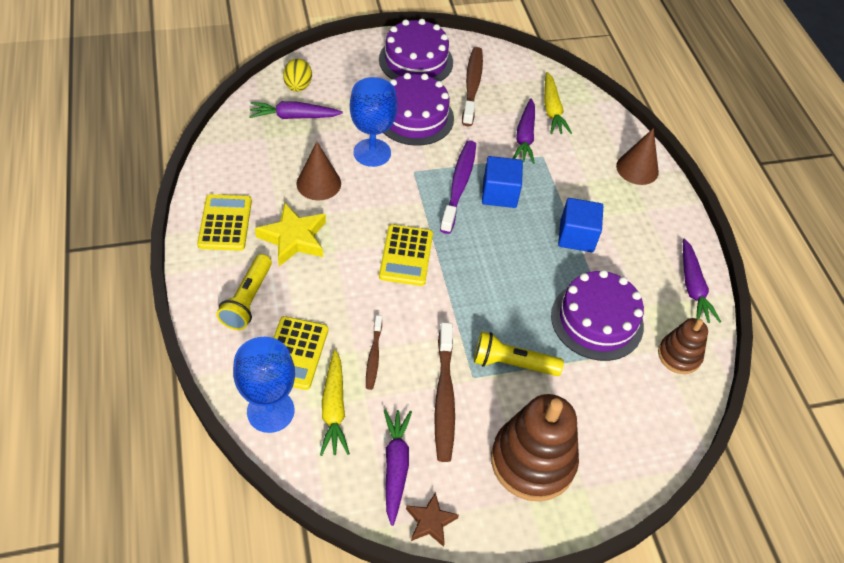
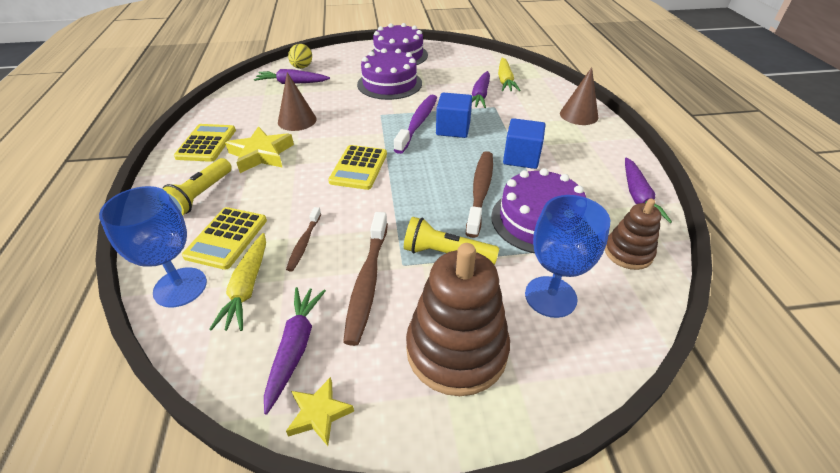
camera: 10 degrees right, 10 degrees down
blue goblet [350,77,397,167] -> blue goblet moved to [525,195,610,318]
brown star [406,492,459,547] -> yellow star [286,377,354,446]
brown toothbrush [462,47,483,127] -> brown toothbrush moved to [466,151,493,238]

